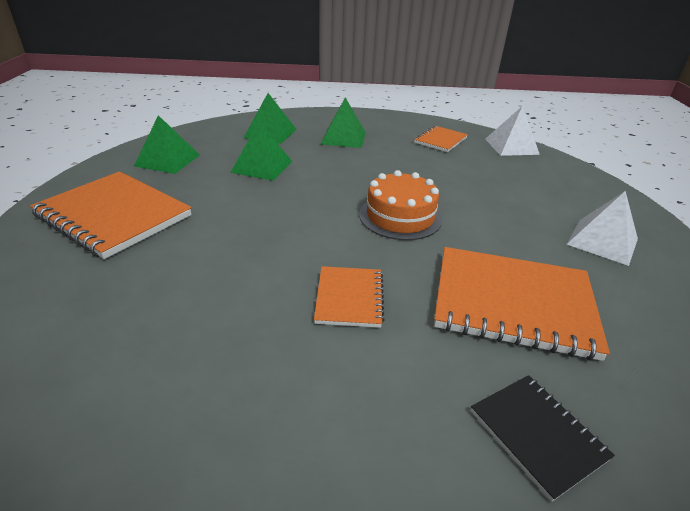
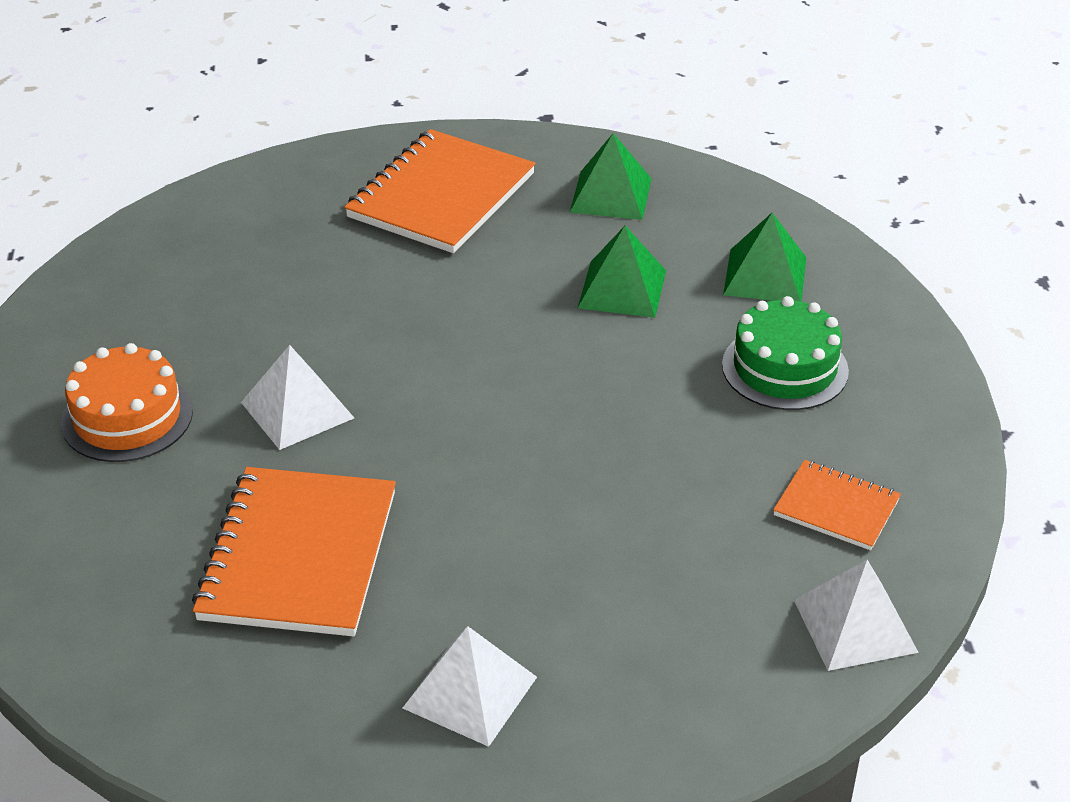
camera: 85 degrees right, 5 degrees up
orange notebook [314,266,384,328] -> white pyramid [241,345,354,450]
green pyramid [321,97,366,148] -> green cake [722,296,849,410]
orange cake [359,170,442,240] -> orange cake moved to [61,343,193,462]
black notebook [471,375,615,502] -> none

